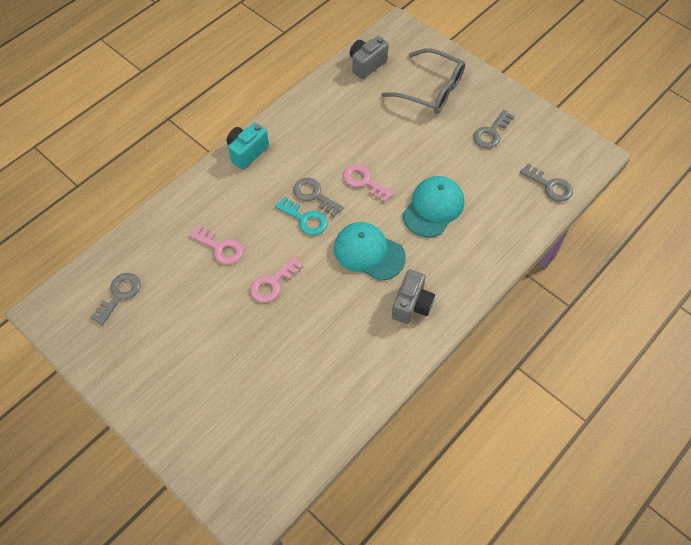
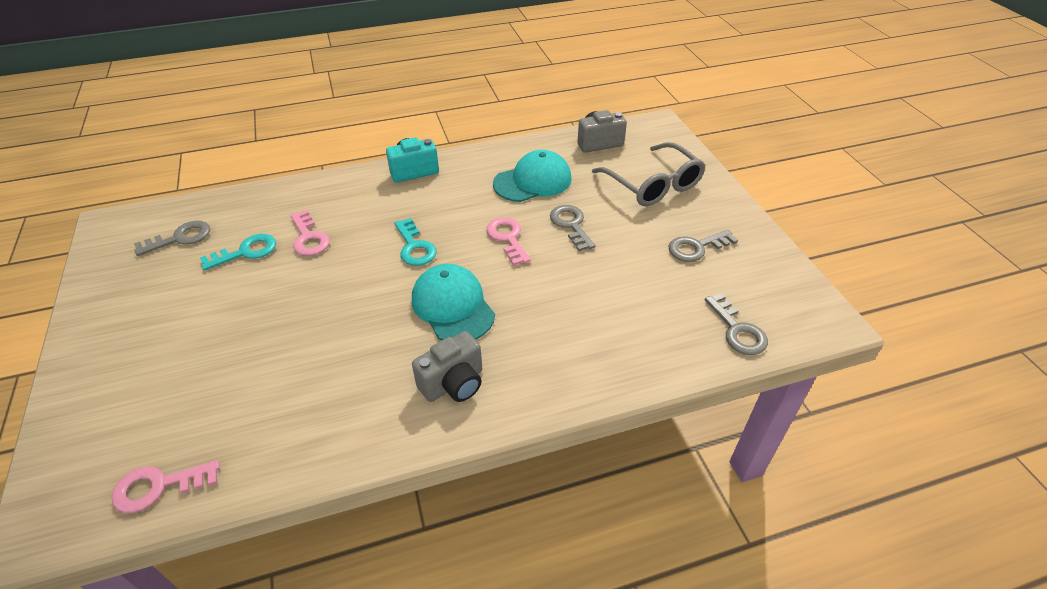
camera: 30 degrees right, 15 degrees down
pink key [250,257,304,303] -> pink key moved to [111,460,220,513]
grey key [293,178,344,217] -> grey key moved to [550,205,596,251]
turquoise cap [403,176,464,237] -> turquoise cap moved to [493,150,572,202]
none -> turquoise key [200,234,276,271]

